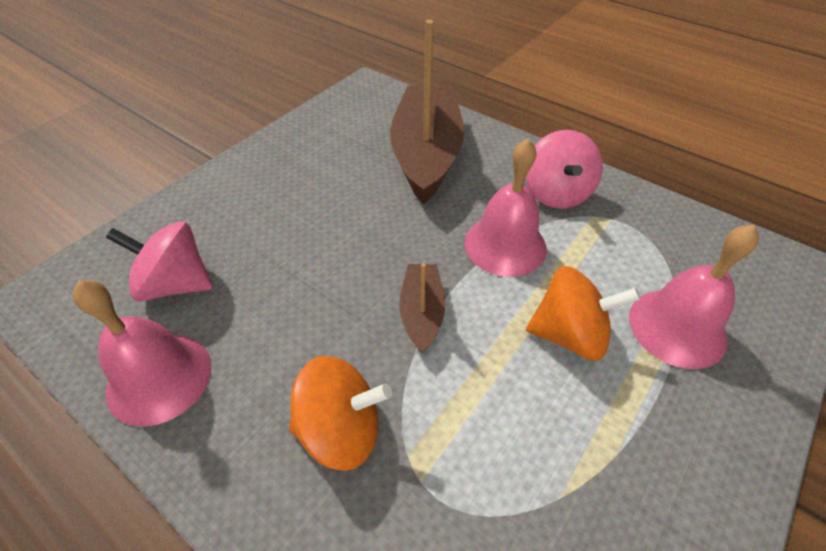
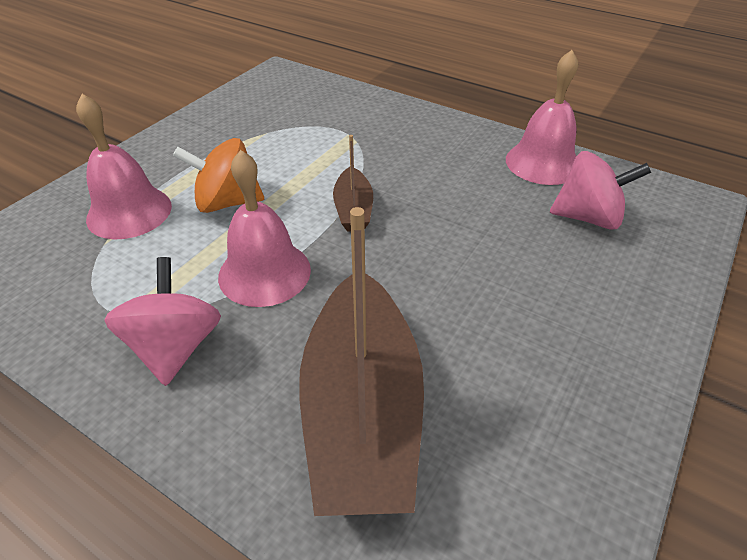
camera: 175 degrees right, 5 degrees down
orange spinning top [289,356,392,471] -> none

